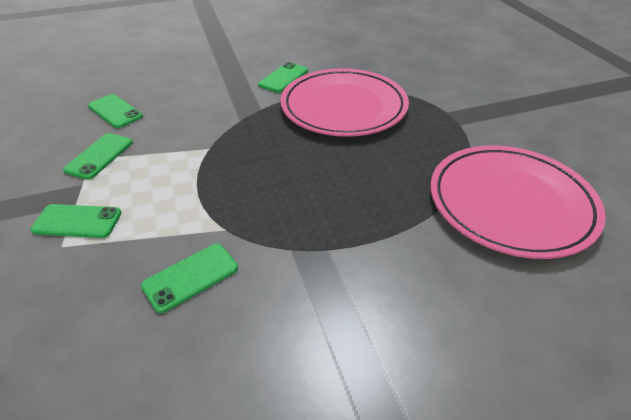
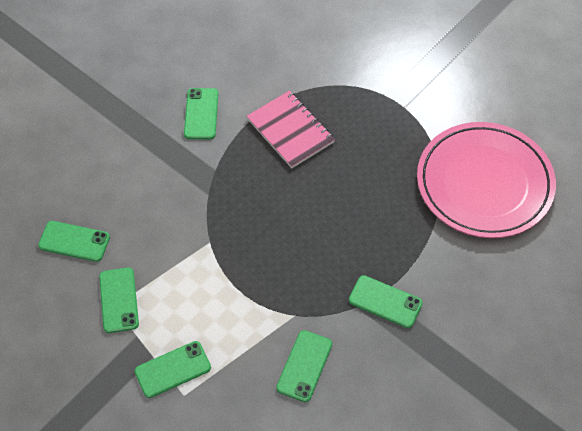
camera: 30 degrees left, 15 degrees up
pink plate [281,68,409,137] -> pink notebook [247,91,335,168]
none -> green phone [349,275,423,328]

